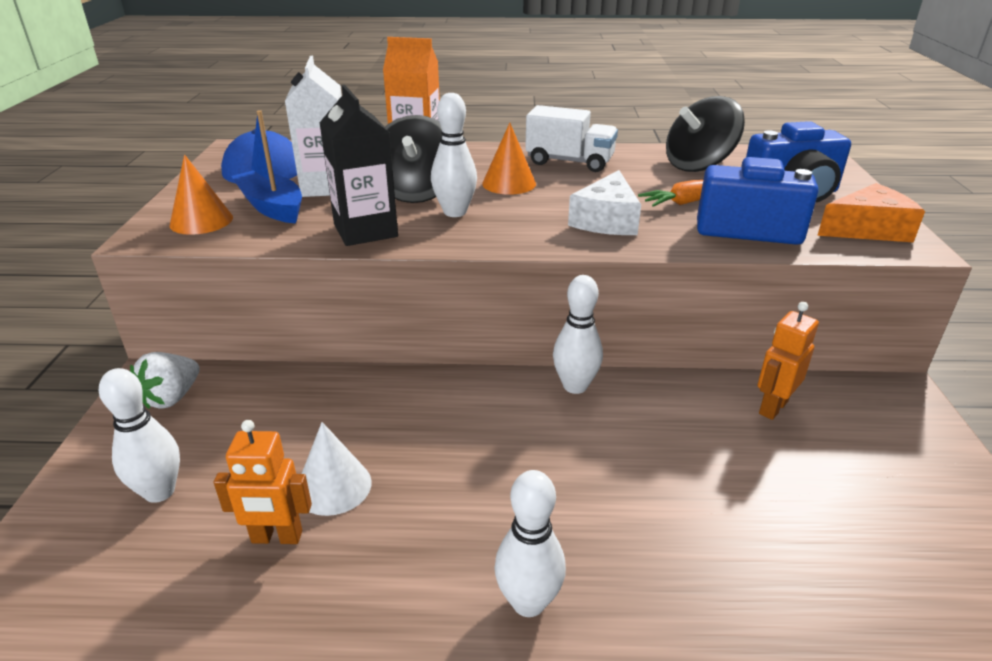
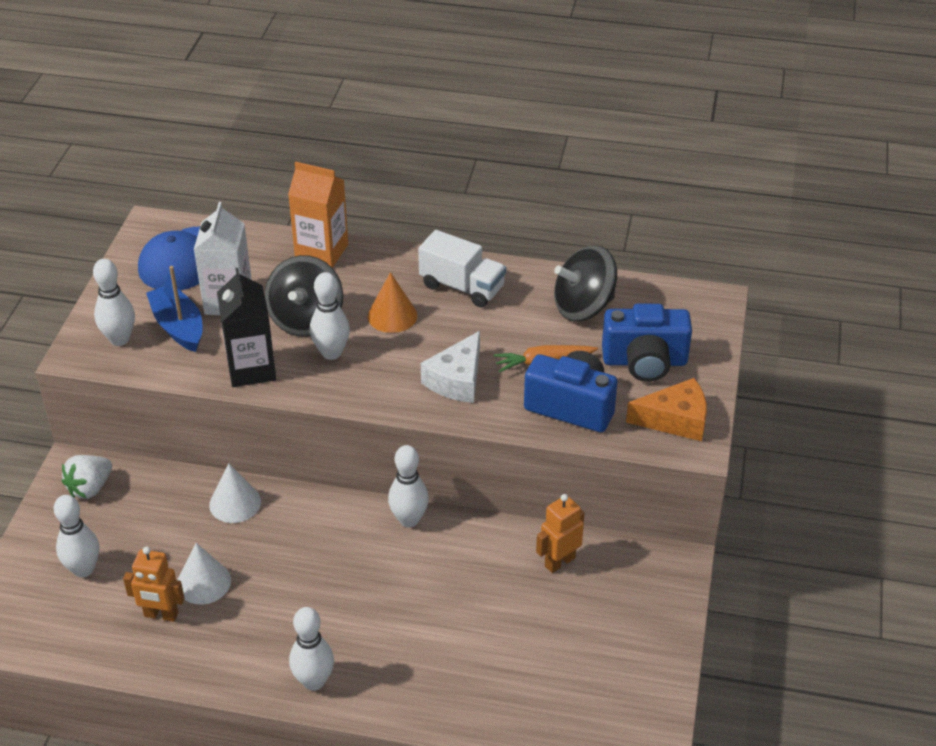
camera: 10 degrees right, 10 degrees up
orange cone [170,154,233,235] -> white bowling pin [93,259,135,346]
none -> white cone [209,463,261,523]

